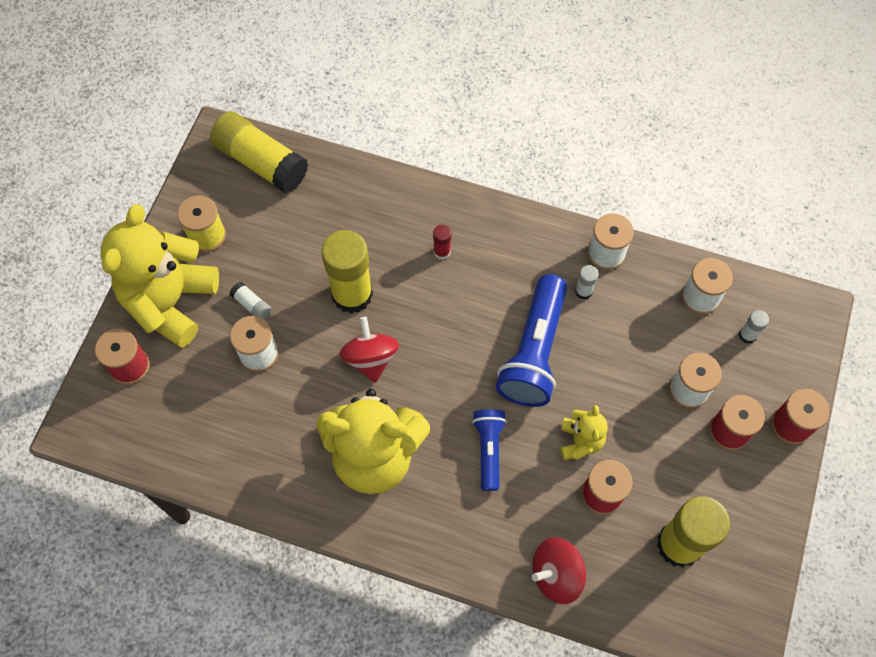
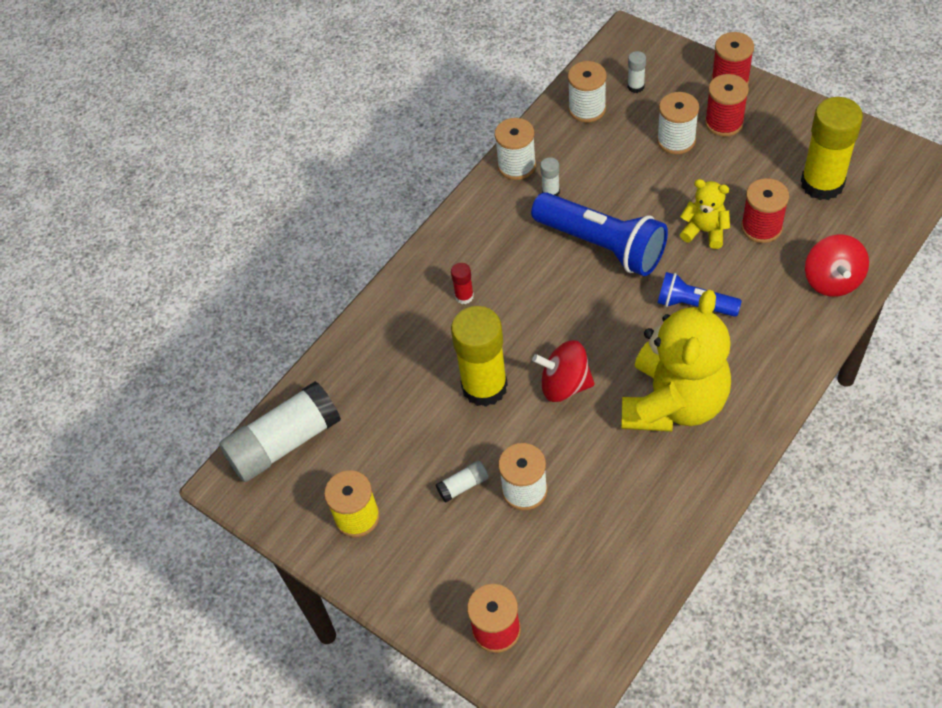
camera: 65 degrees left, 10 degrees down
yellow teddy bear [101,204,219,347] -> none
yellow glue stick [210,111,308,193] -> white glue stick [219,381,341,482]

